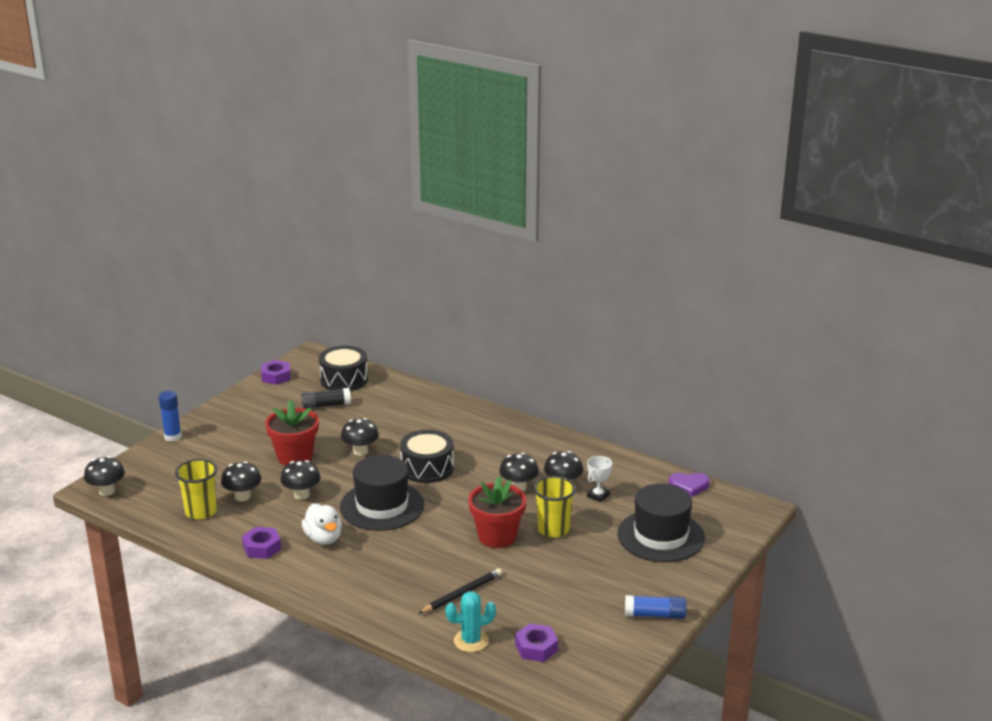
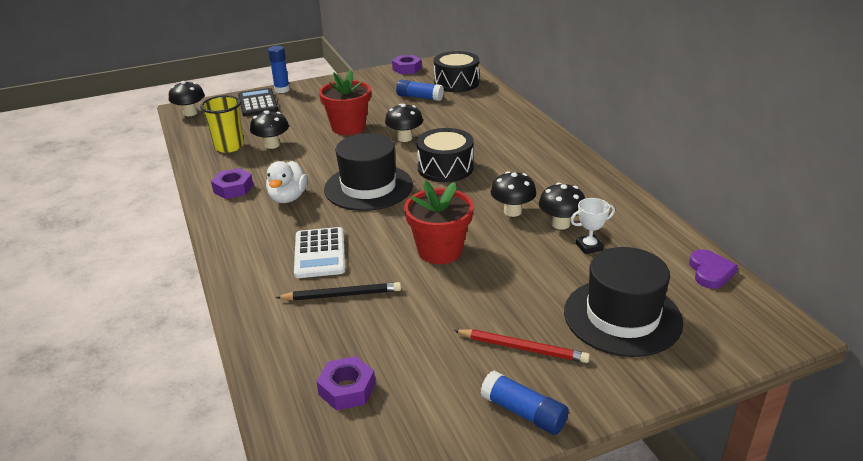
camera: 35 degrees right, 5 degrees up
black mushroom [280,460,321,500] -> none
black glue stick [301,388,351,409] -> blue glue stick [396,79,444,101]
turquoise cactus [445,591,496,652] -> none
yellow cup [533,476,576,538] -> none
purple heart [669,473,710,497] -> purple heart turned 120 degrees counterclockwise [689,249,738,289]
none -> black calculator [238,88,278,116]
none -> white calculator [294,227,345,278]
none -> red pencil [453,329,590,363]

